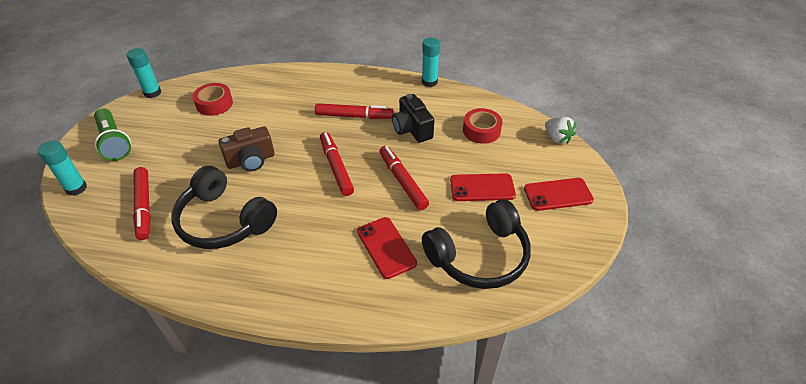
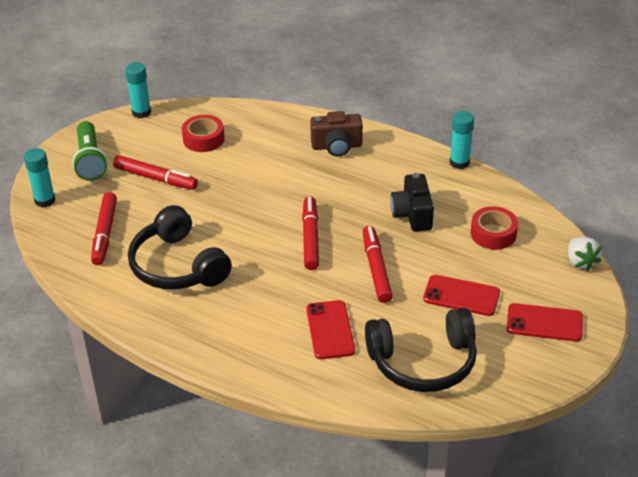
camera: 20 degrees right, 5 degrees down
brown camera [219,126,275,171] -> brown camera moved to [310,111,363,157]
red marker [315,103,394,119] -> red marker moved to [113,155,198,190]

